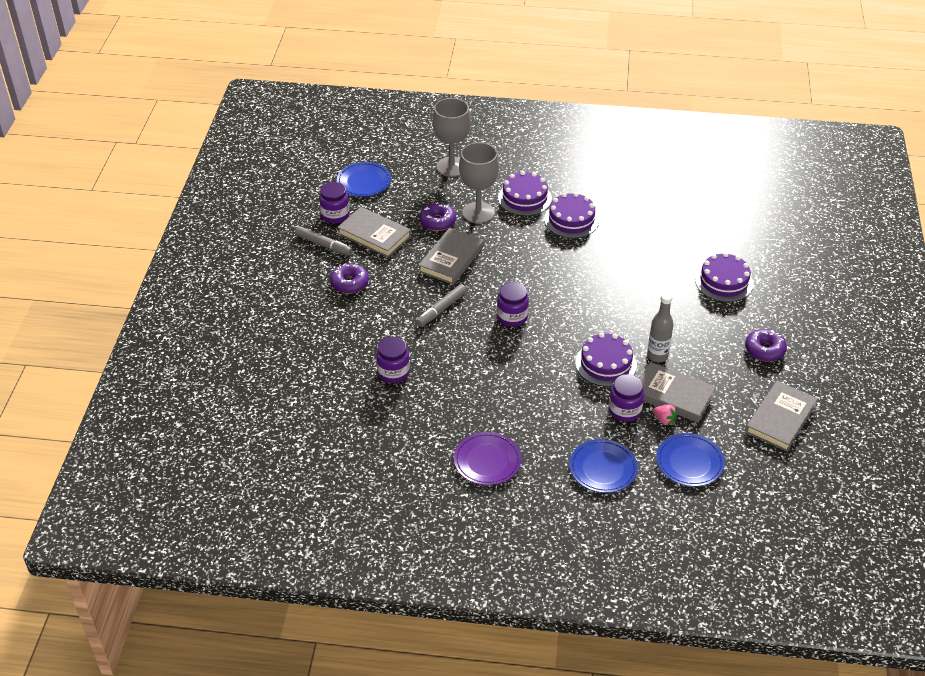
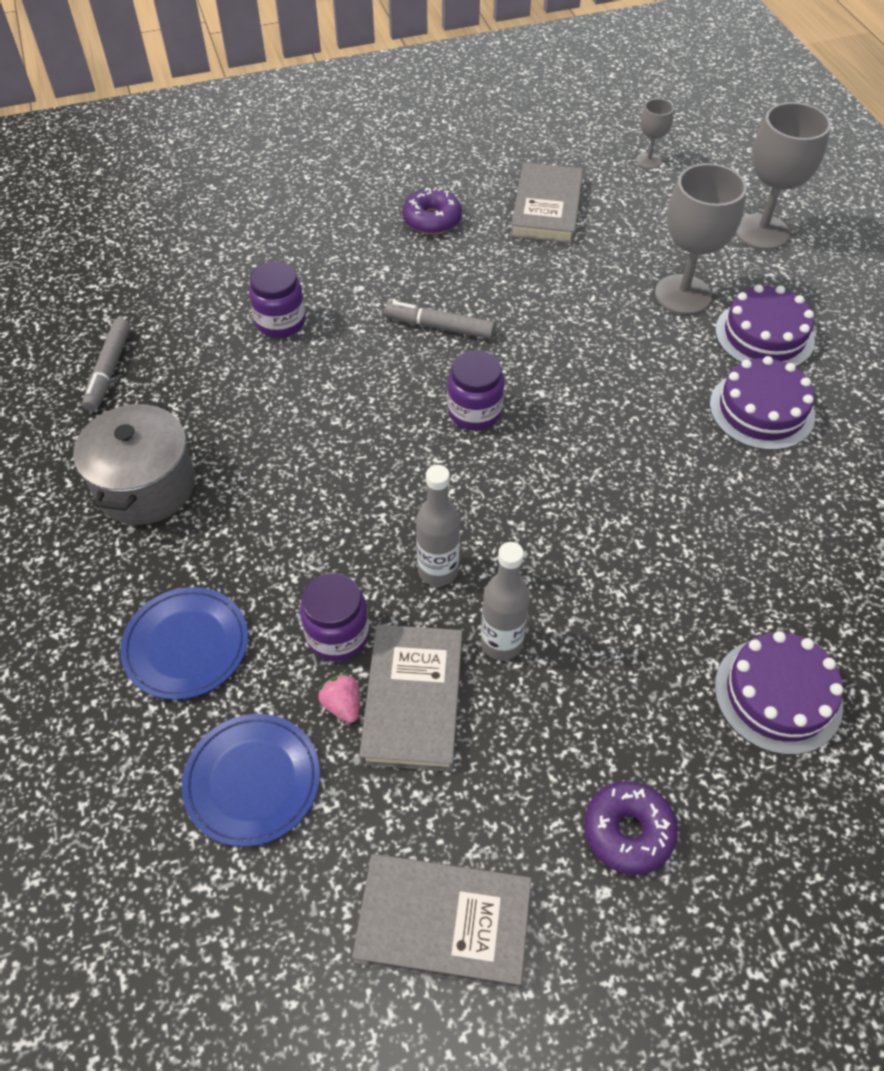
camera: 65 degrees right, 10 degrees up
grey marker [295,226,352,256] -> grey marker moved to [82,318,131,412]
purple jar [319,182,350,223] -> none
blue plate [337,162,391,197] -> grey goblet [636,99,674,169]
grey book [418,228,484,285] -> none
purple donut [419,202,456,231] -> none
purple plate [454,432,521,485] -> grey pot [73,401,195,525]
purple cake [575,333,637,387] -> grey bottle [416,465,460,586]
pink strawberry [653,404,677,425] -> pink strawberry turned 135 degrees clockwise [318,673,360,723]

